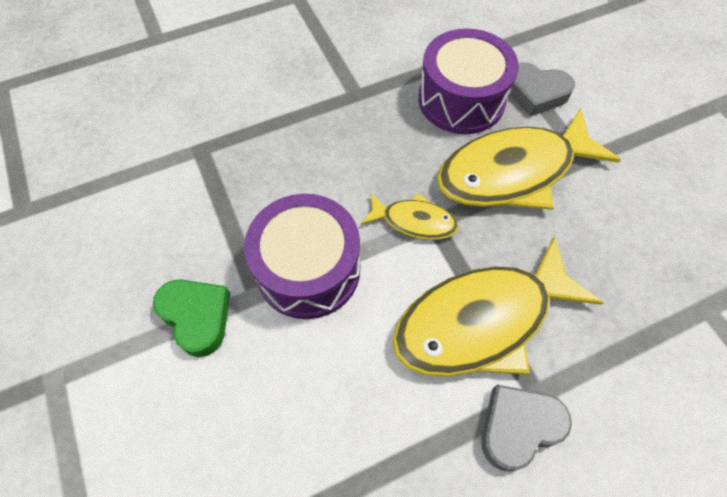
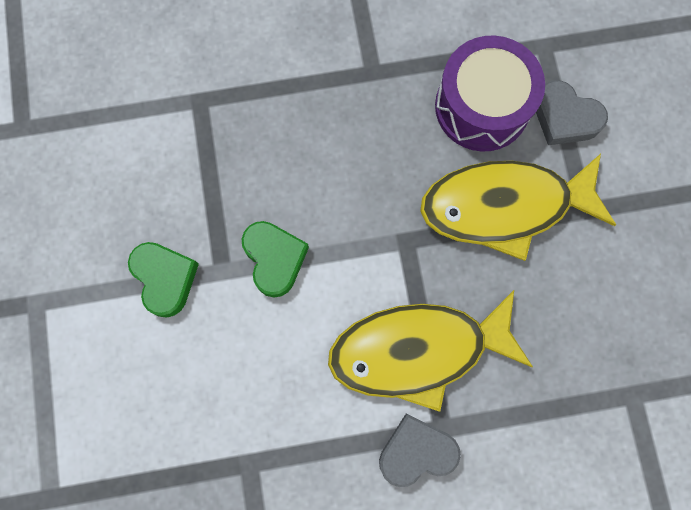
camera: 15 degrees right, 15 degrees up
purple drum [244,194,360,319] -> green heart [242,221,309,298]
yellow fish [361,193,459,240] -> none

